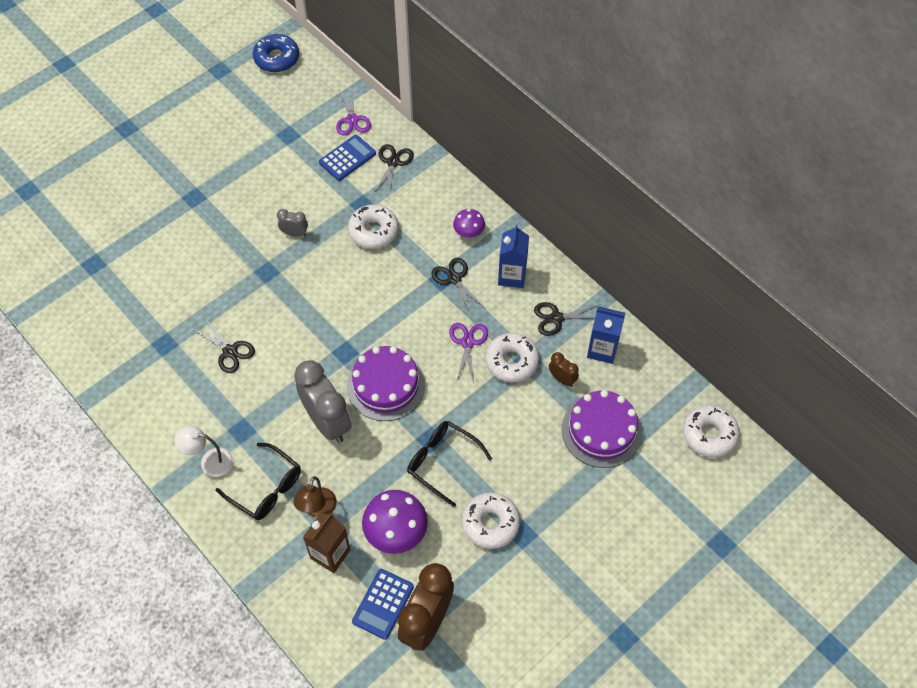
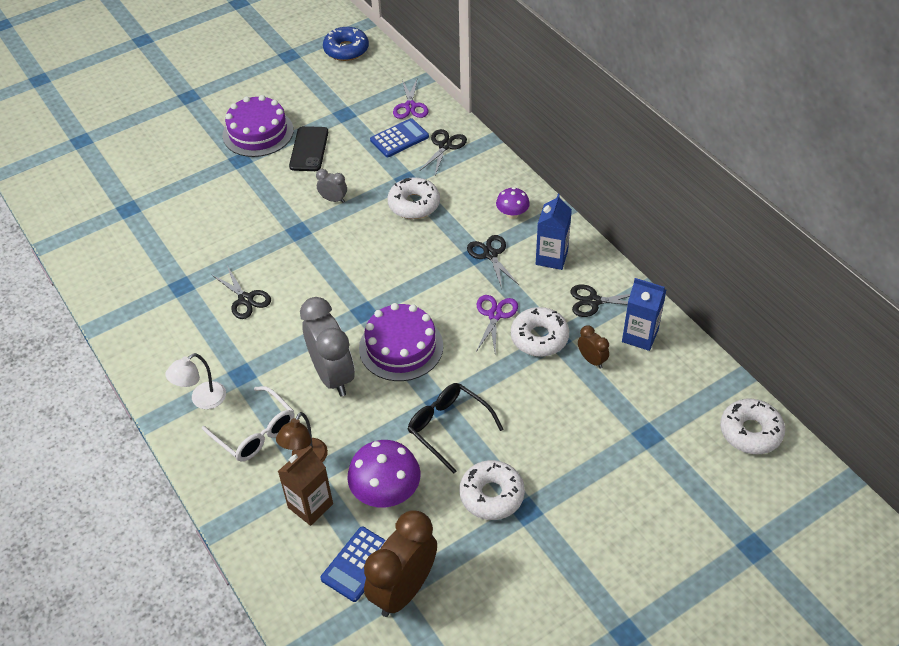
camera: 10 degrees right, 10 degrees down
white lamp [175,426,233,477] -> white lamp turned 60 degrees counterclockwise [165,353,226,409]
black glasses [215,443,301,520] -> white glasses [202,386,294,462]
purple cake [562,390,642,468] -> purple cake moved to [223,95,294,157]
none -> black phone [289,126,328,171]

